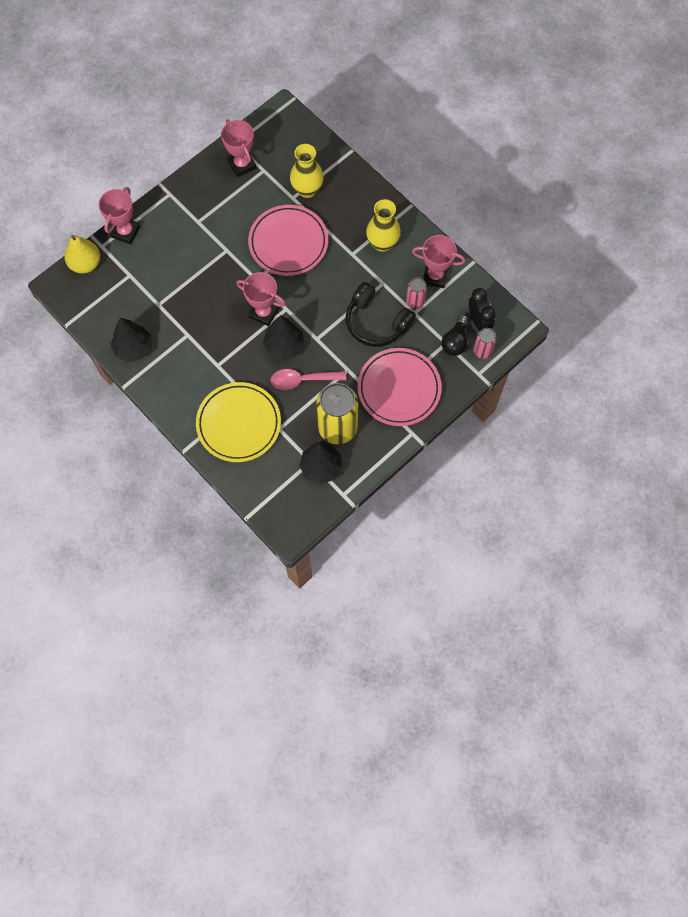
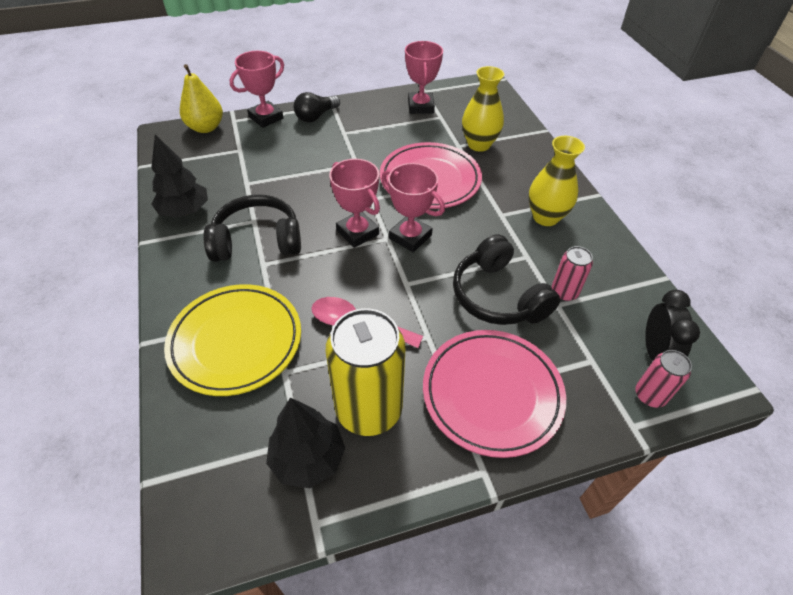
camera: 25 degrees right, 20 degrees down
black tree [263,315,304,360] -> none
pink trophy [412,235,465,288] -> pink trophy moved to [382,163,445,252]
black light bulb [441,315,468,356] -> black light bulb moved to [294,92,340,123]
none -> black headphones [203,195,301,262]

